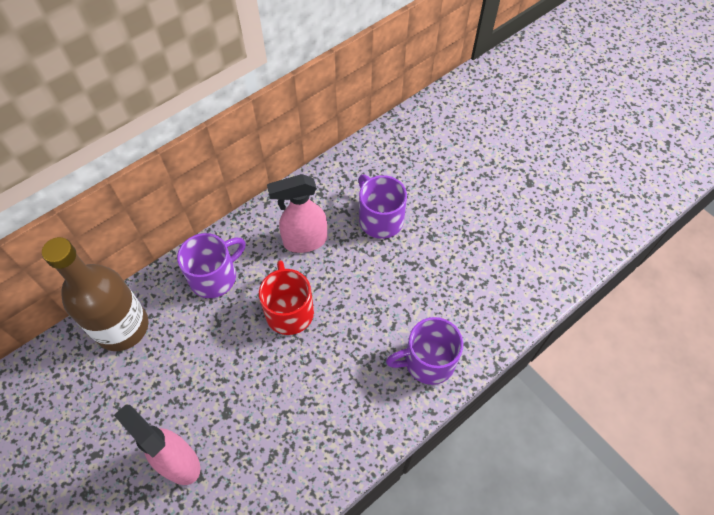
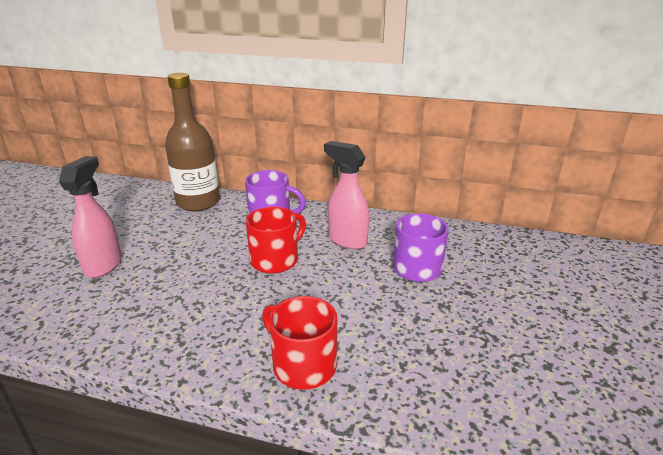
camera: 55 degrees right, 30 degrees down
purple mug [386,317,463,385] -> red mug [262,296,337,390]

